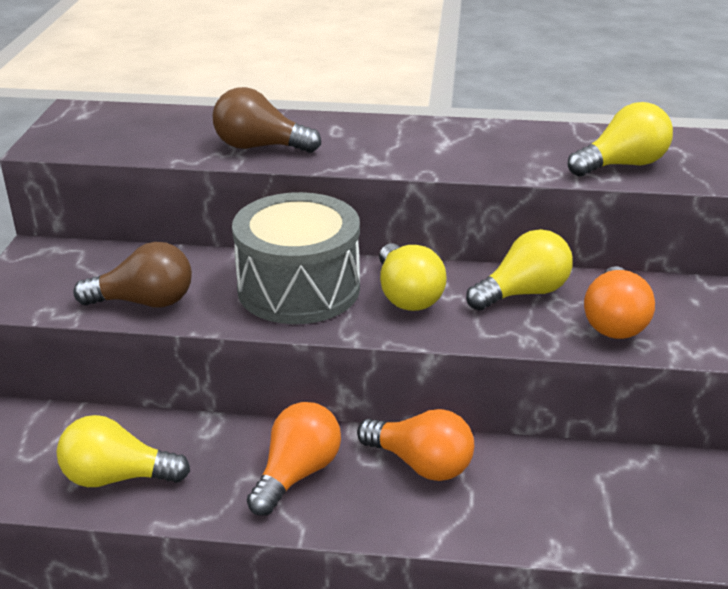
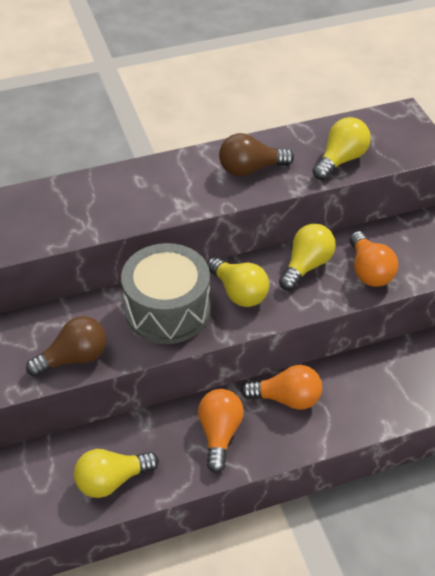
camera: 25 degrees left, 15 degrees up
brown light bulb [213,87,321,153] -> brown light bulb moved to [219,133,294,177]

